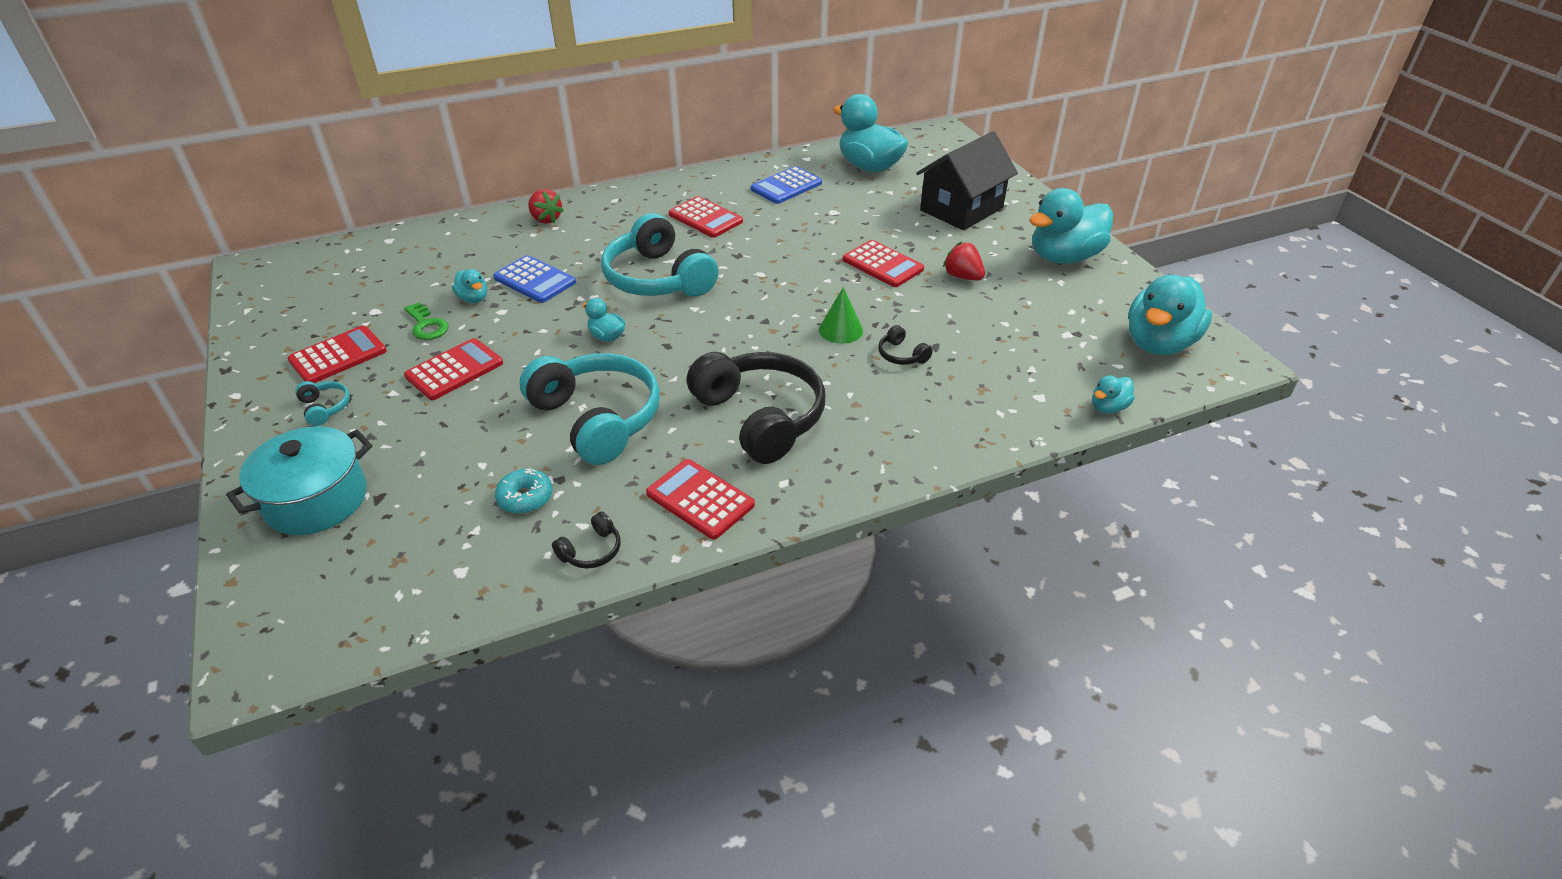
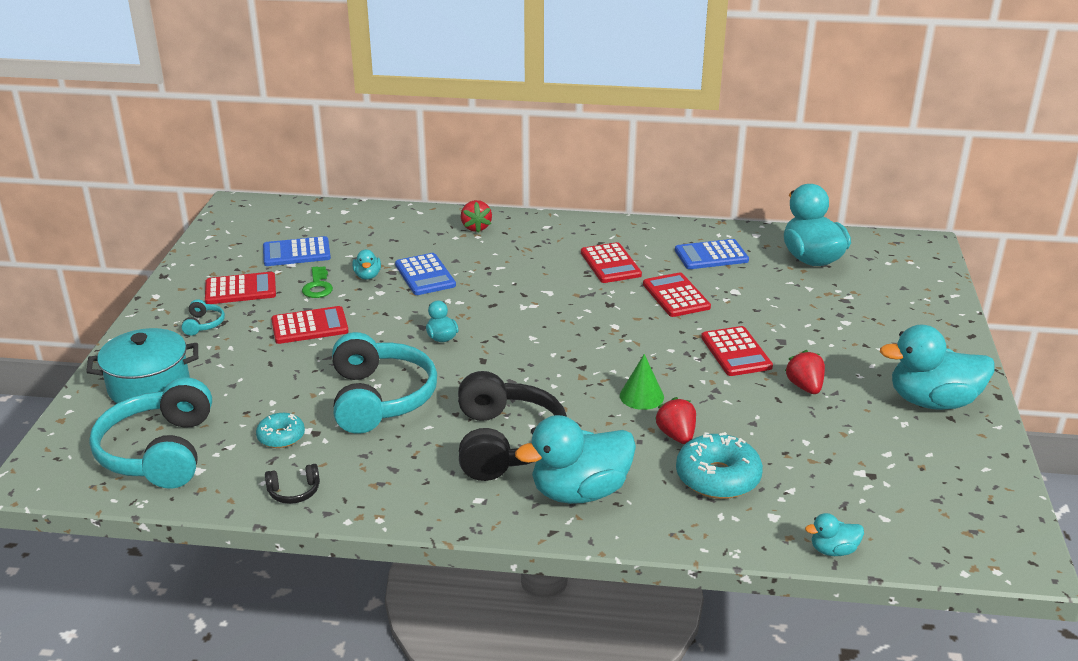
camera: 30 degrees right, 10 degrees down
turquoise headphones [601,213,718,297] -> turquoise headphones moved to [89,377,212,489]
red calculator [646,459,755,540] -> red calculator moved to [643,272,711,317]
black headphones [878,325,933,365] -> red strawberry [655,397,696,444]
black house [916,131,1018,230] -> none
turquoise duck [1128,274,1212,355] -> turquoise duck moved to [515,415,636,504]
none -> blue calculator [263,236,331,266]
none -> turquoise donut [676,432,763,499]

